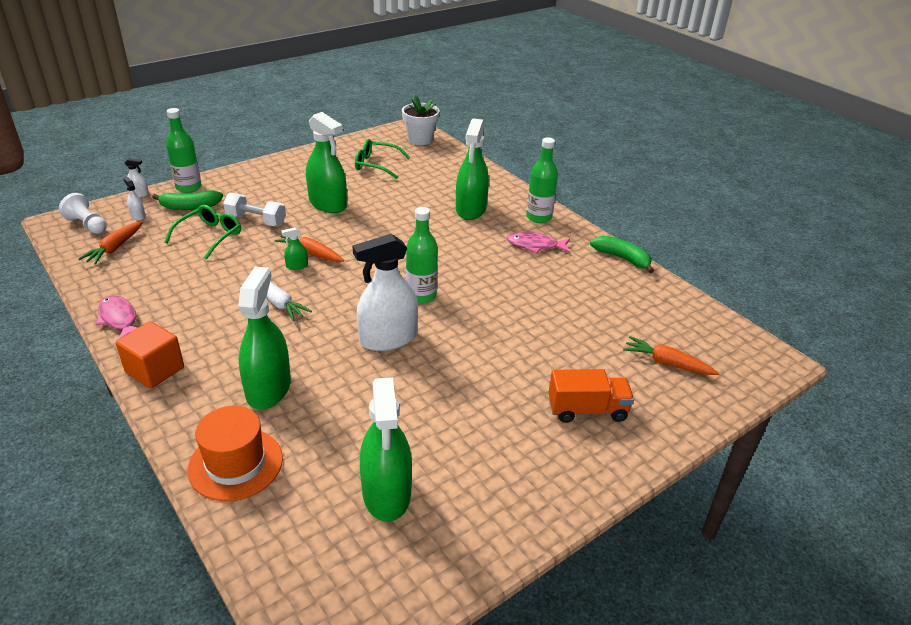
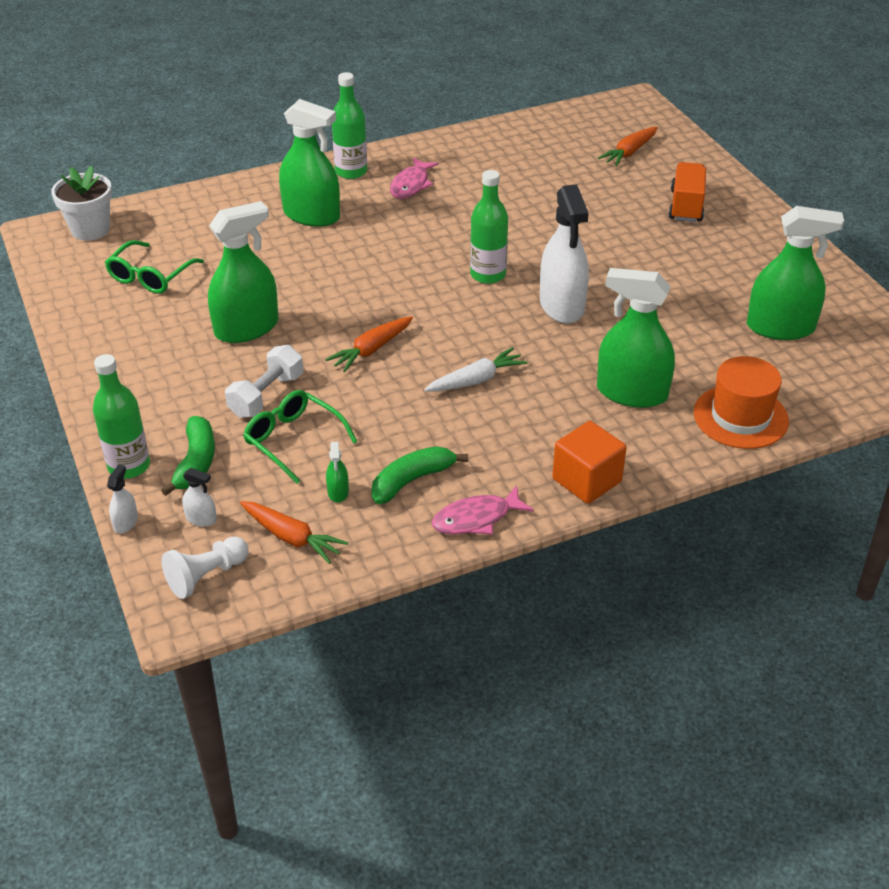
camera: 75 degrees left, 5 degrees up
white spray bottle [123,177,146,221] -> white spray bottle turned 135 degrees counterclockwise [182,468,217,527]
green spray bottle [281,227,308,270] -> green spray bottle moved to [326,442,349,503]
green banana [590,236,654,273] -> green banana moved to [372,446,468,504]

